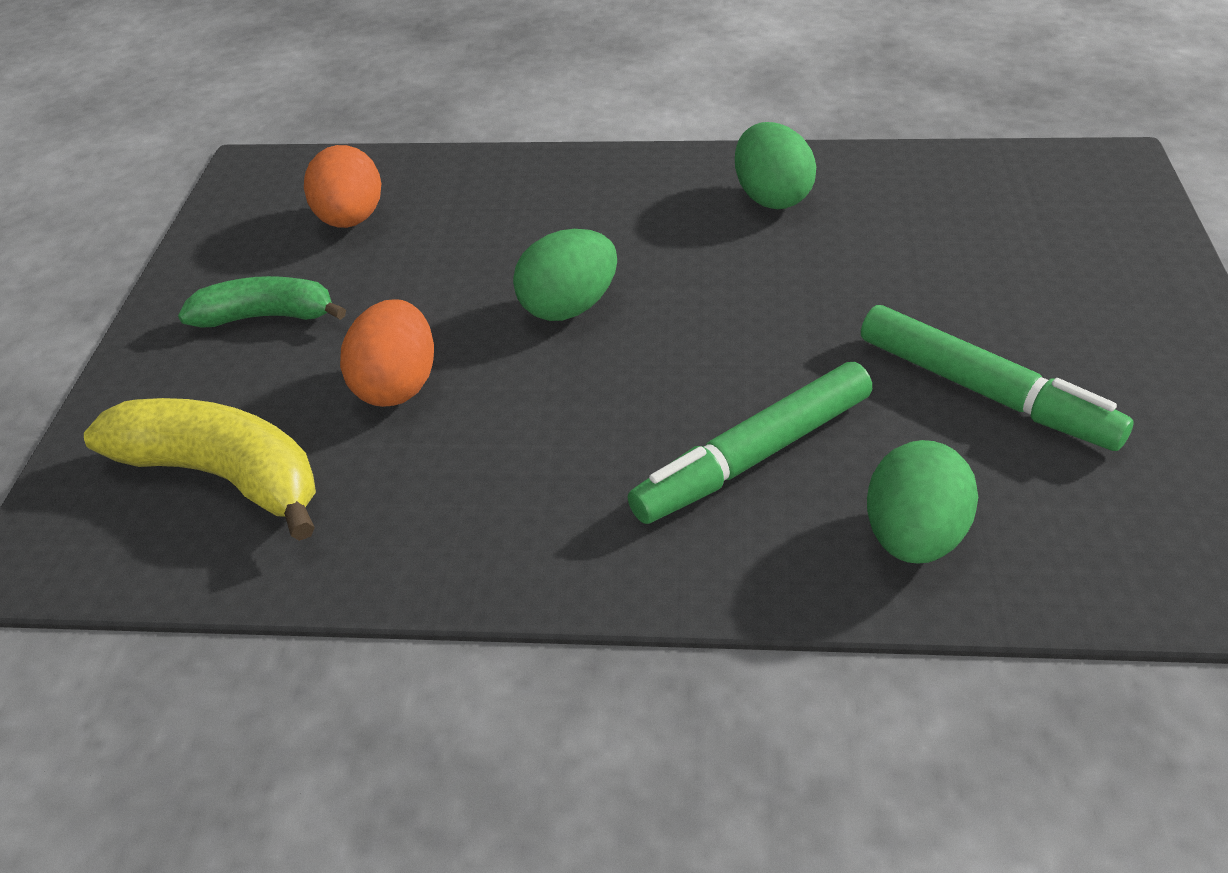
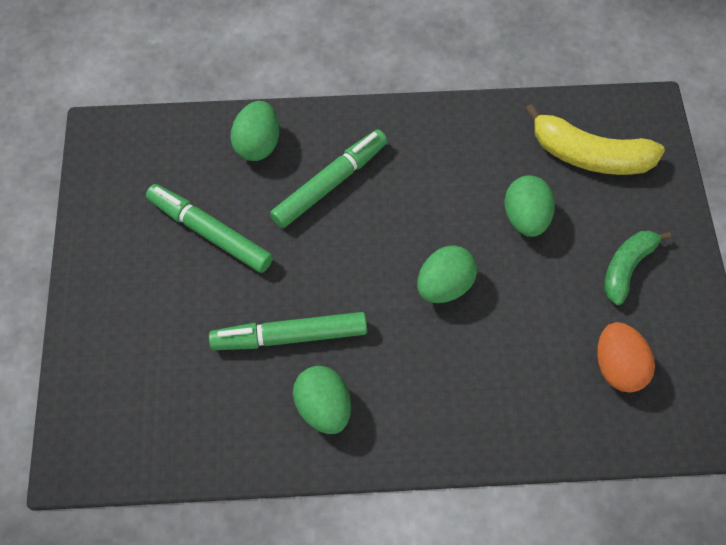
camera: 170 degrees right, 20 degrees up
green banana [178,276,346,328] -> green banana turned 135 degrees clockwise [604,231,671,305]
orange egg [340,299,434,407] -> green egg [504,175,555,237]
none -> green marker [209,312,367,350]

